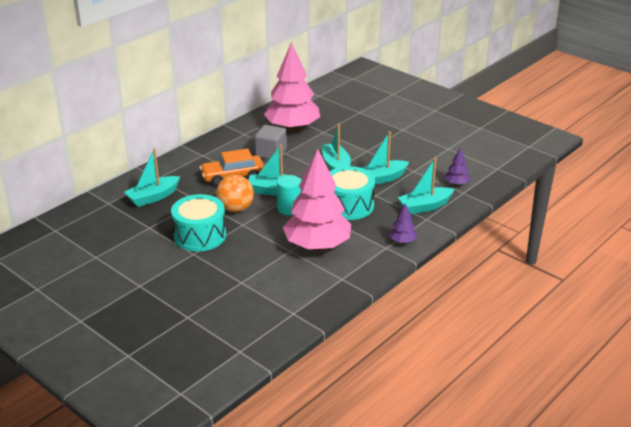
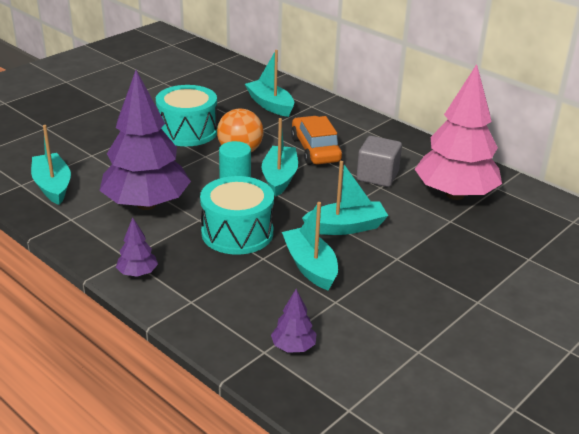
camera: 90 degrees right, 0 degrees up
pink tree [283,149,351,251] -> purple tree [99,70,191,210]
turquoise boat [398,158,454,214] -> turquoise boat moved to [31,125,71,205]

